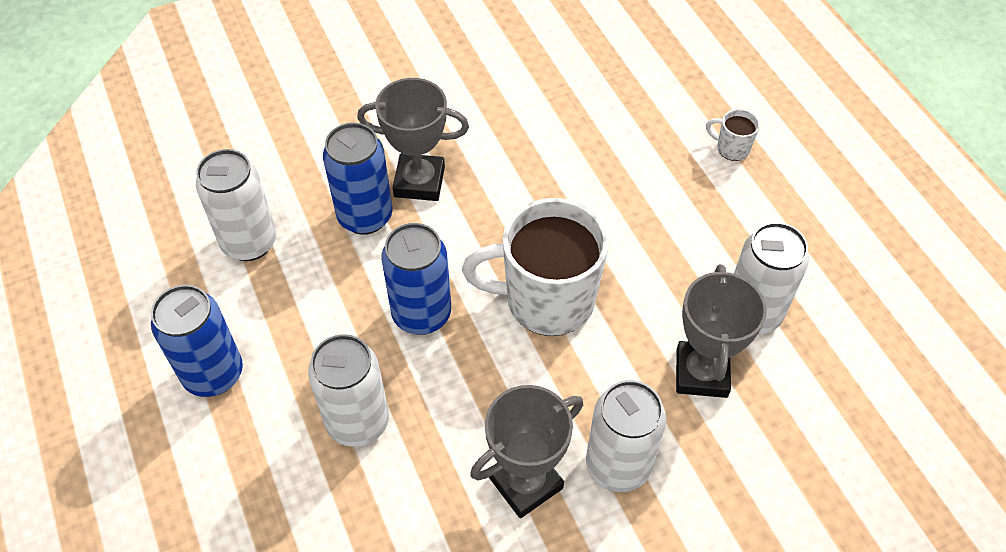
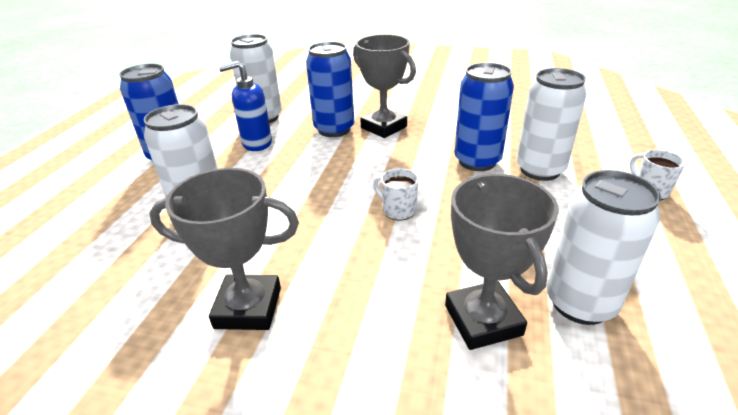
camera: 40 degrees right, 20 degrees down
blue can [381,223,451,335] -> blue can moved to [454,62,514,171]
white mug [462,198,609,336] -> white mug [373,168,419,220], size x0.41
white can [586,380,666,492] -> white can moved to [517,68,587,181]
grey trophy [676,264,767,398] -> grey trophy turned 60 degrees counterclockwise [445,174,559,350]
none -> blue soap dispenser [219,61,272,151]

